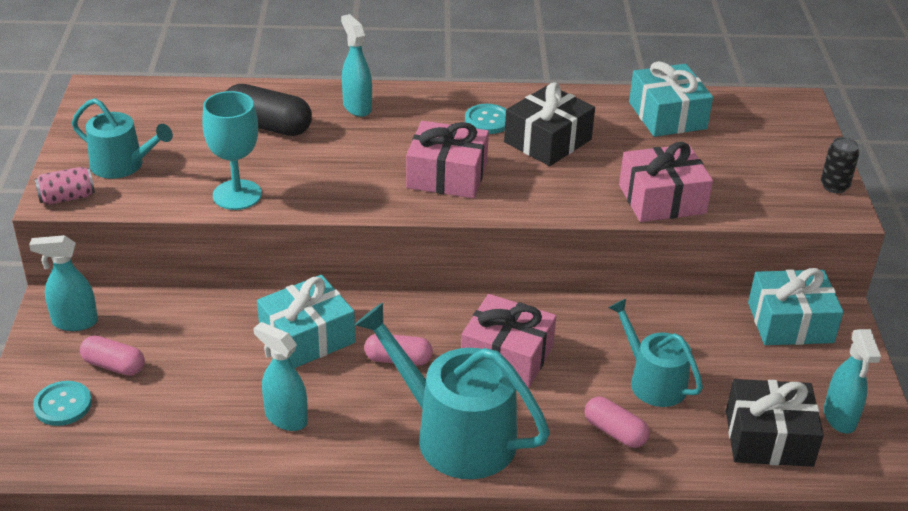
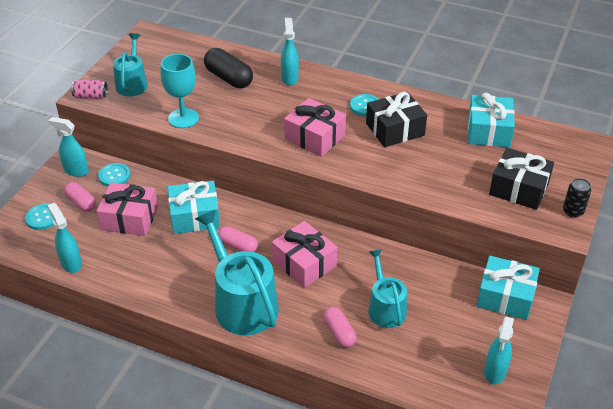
camera: 25 degrees right, 5 degrees up
turquoise watering can [72,98,173,179] -> turquoise watering can turned 135 degrees counterclockwise [113,33,148,97]
turquoise spray bottle [253,322,308,431] -> turquoise spray bottle moved to [47,203,82,273]
pink gift [619,142,713,222] -> pink gift moved to [96,182,158,236]
black gift [726,379,824,467] -> black gift moved to [489,148,554,210]
none -> turquoise button [98,163,130,187]

